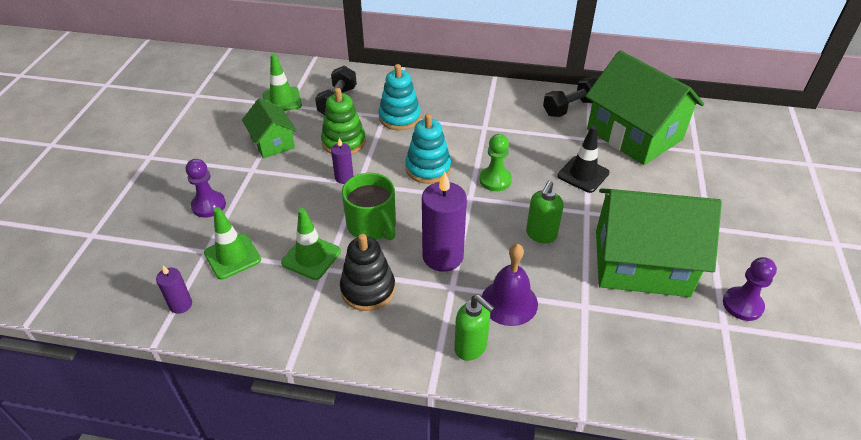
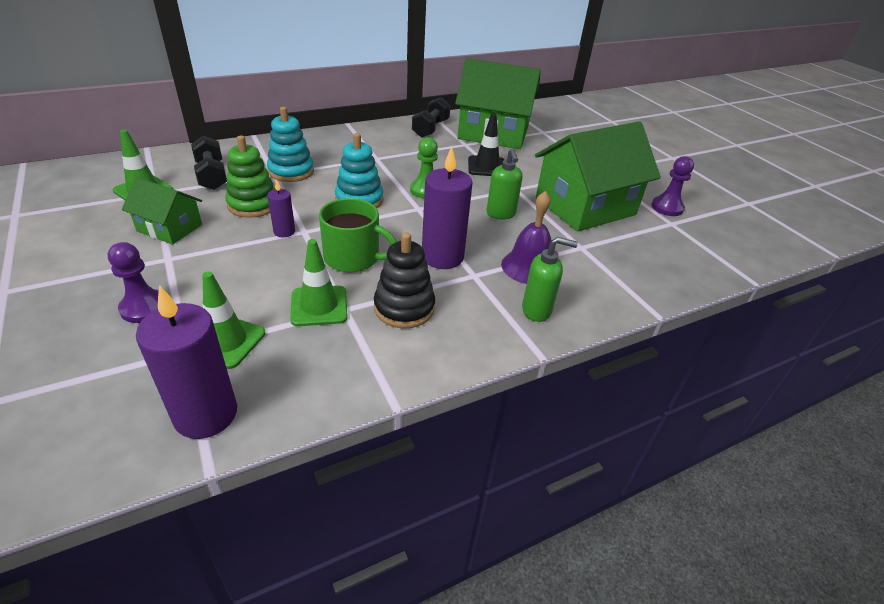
camera: 40 degrees left, 5 degrees down
purple candle [156,265,192,314] -> purple candle [136,285,237,439], size x1.96

